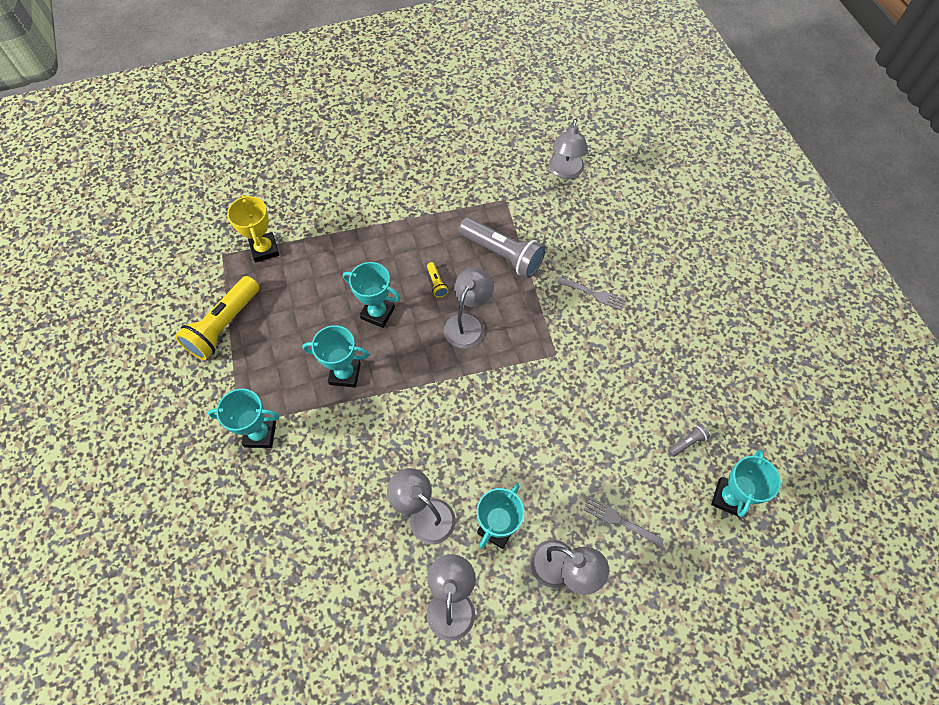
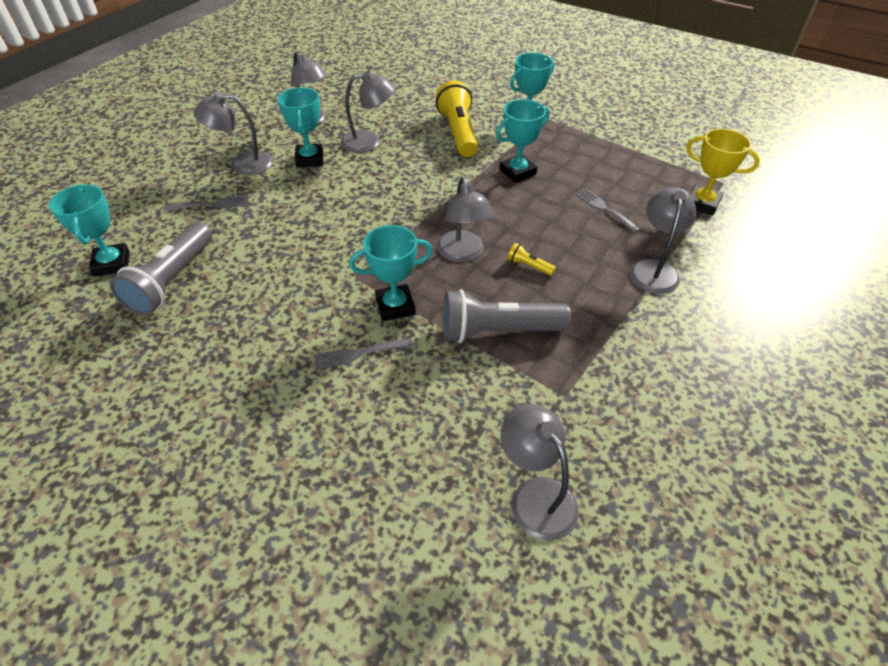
camera: 140 degrees right, 15 degrees down
yellow flashlight [175,276,260,360] -> yellow flashlight moved to [436,80,478,157]
turquoise trophy [343,262,400,328] -> turquoise trophy moved to [349,225,433,321]
grey flashlight [668,423,710,457] -> grey flashlight [110,222,212,315], size x2.36
none -> grey fork [575,188,640,233]
none -> grey lamp [629,187,696,294]

